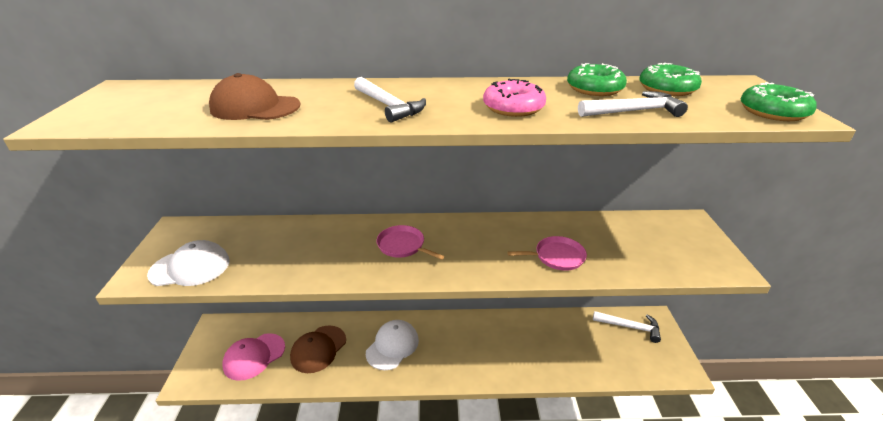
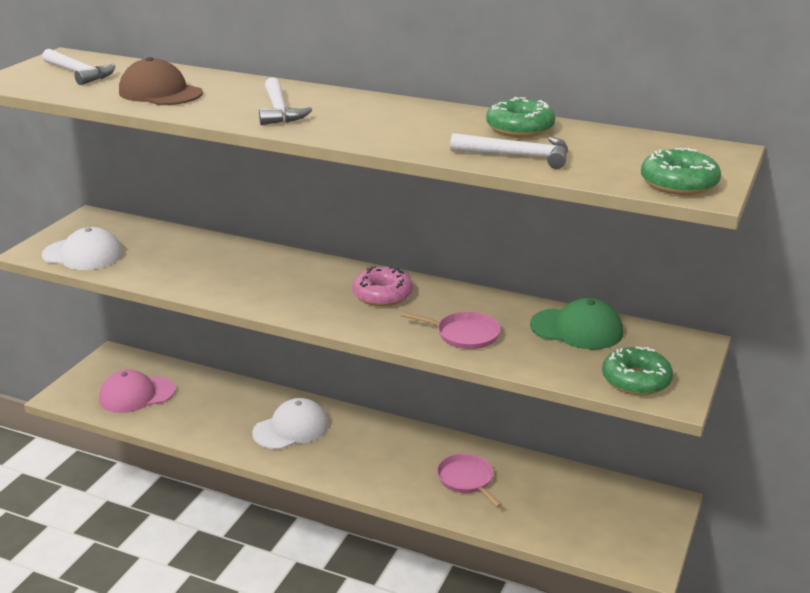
camera: 25 degrees right, 5 degrees down
brown cap [290,325,346,373] -> none
pink pan [376,225,444,260] -> pink pan moved to [437,453,502,507]
pink donut [483,79,546,117] -> pink donut moved to [352,266,413,306]
white hammer [593,311,661,343] -> white hammer moved to [42,49,115,85]
green donut [639,63,702,96] -> green donut moved to [602,347,673,395]
none -> green cap [530,298,623,350]

